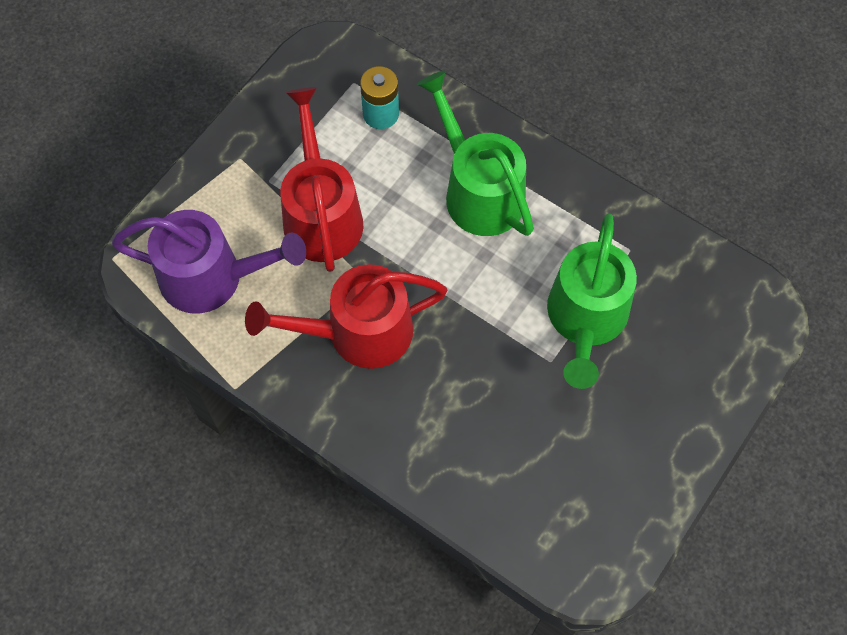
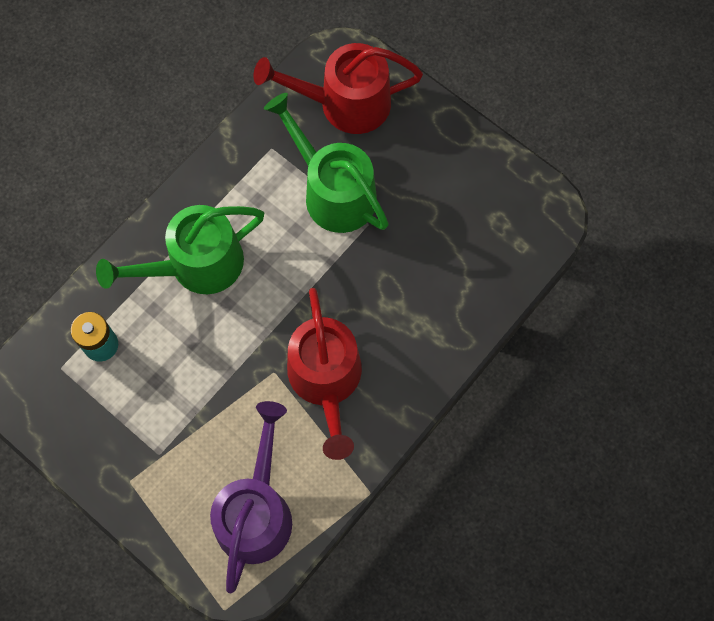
camera: 85 degrees left, 5 degrees up
red watering can [280,87,363,272] -> red watering can moved to [253,43,423,134]
green watering can [547,214,637,389] -> green watering can turned 150 degrees counterclockwise [264,93,389,233]

